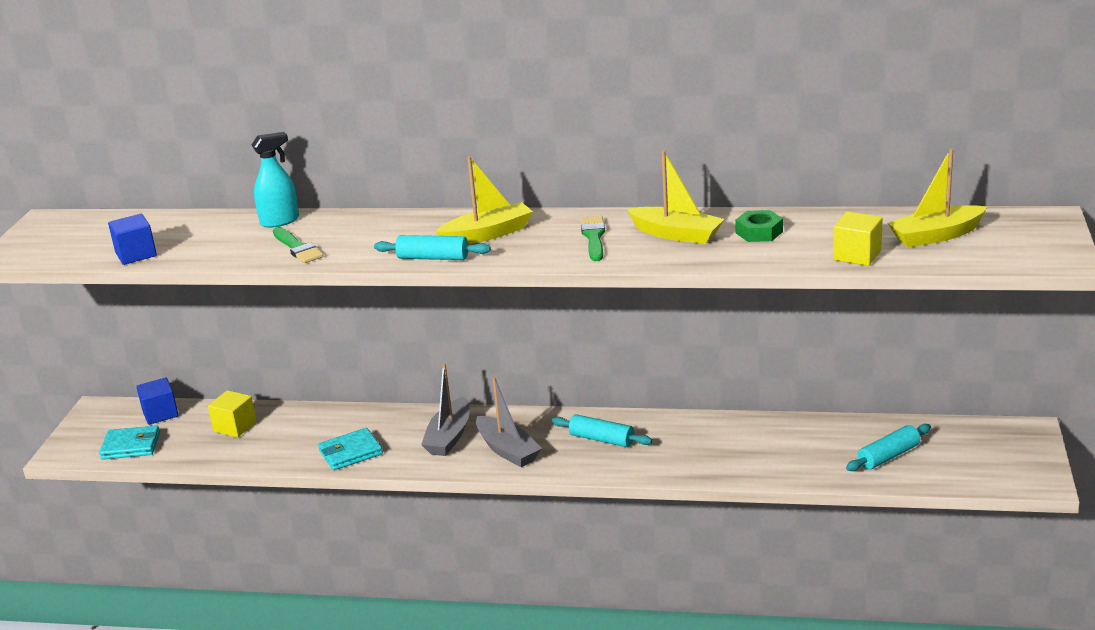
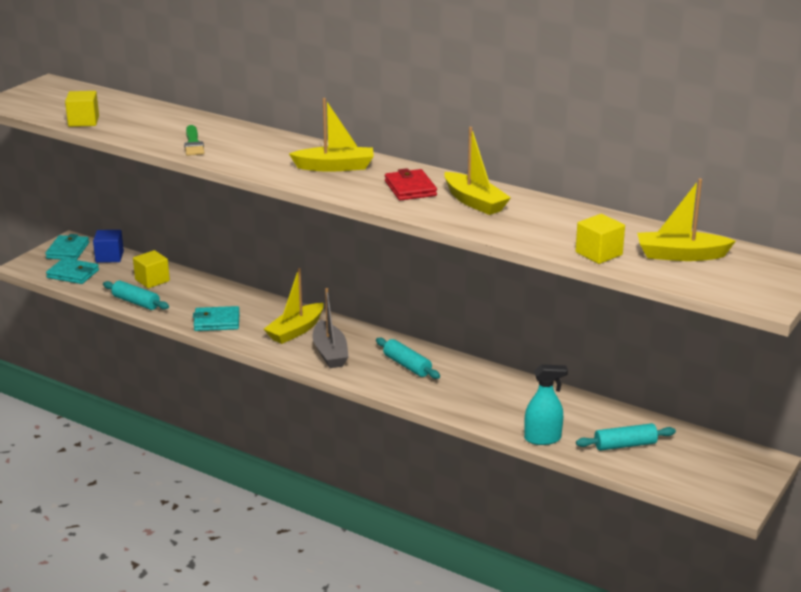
camera: 20 degrees right, 0 degrees up
blue cube [108,214,157,265] -> yellow cube [65,91,99,127]
turquoise spray bottle [252,132,299,228] -> turquoise spray bottle moved to [524,364,568,445]
turquoise rolling pin [374,235,491,260] -> turquoise rolling pin moved to [103,281,169,310]
grey boat [421,363,470,456] -> yellow boat [264,268,324,344]
green brush [581,216,605,261] -> red wallet [385,168,437,201]
green nut [735,210,783,242] -> none
none -> turquoise wallet [45,234,89,260]

